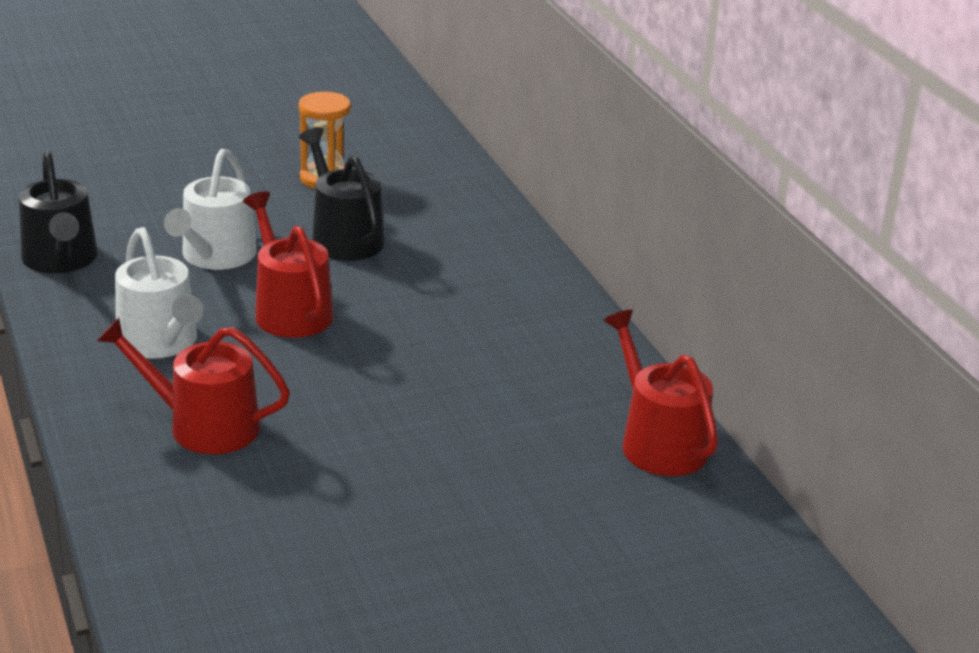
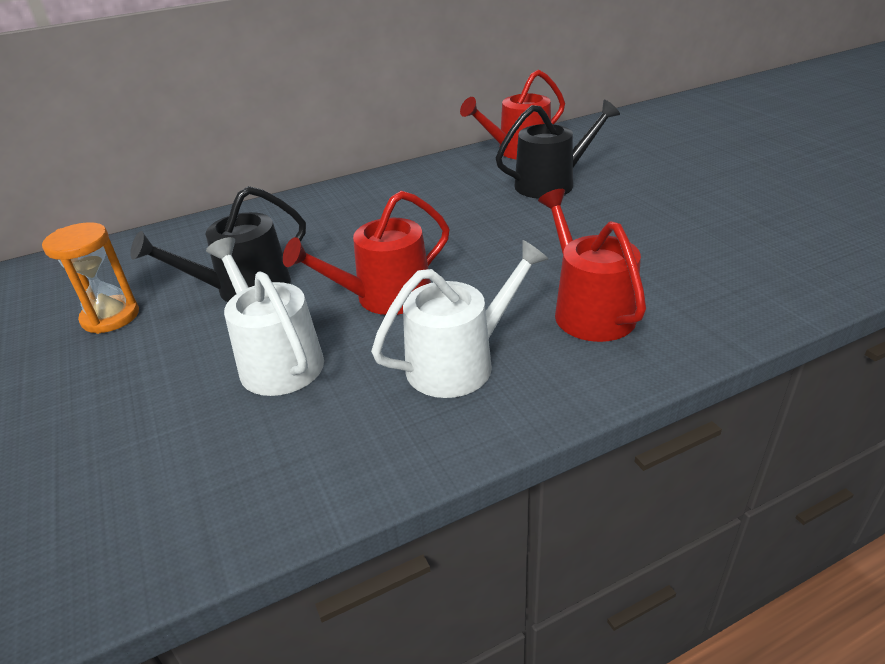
camera: 90 degrees left, 5 degrees up
black watering can [19,151,98,273] -> black watering can moved to [496,100,620,199]
red watering can [97,318,290,454] -> red watering can turned 150 degrees clockwise [538,189,646,342]
white watering can [164,149,257,270] -> white watering can turned 135 degrees counterclockwise [206,237,324,396]

